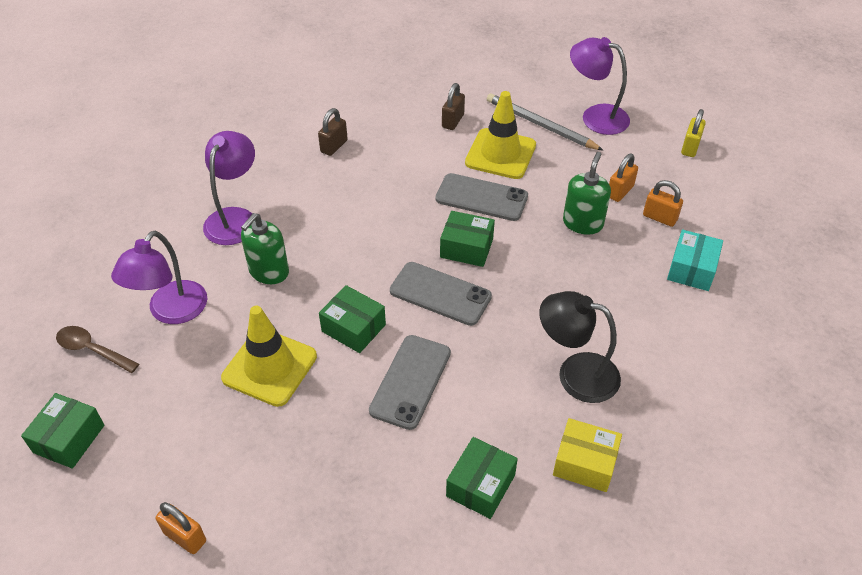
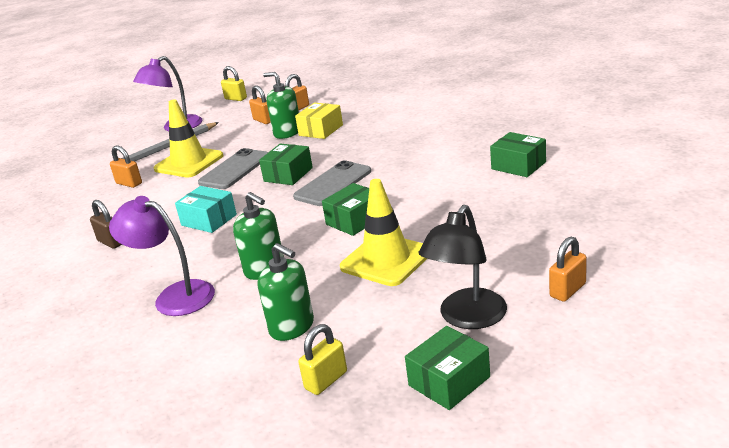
camera: 75 degrees left, 20 degrees down
green box [21,393,104,469] -> green box turned 75 degrees counterclockwise [405,326,490,410]
brown spoon [56,326,139,373] -> yellow padlock [298,324,347,395]
purple lamp [111,231,208,324] -> green soap dispenser [257,243,314,341]
grey phone [369,335,451,430] -> none
brown padlock [442,83,465,130] -> orange padlock [110,145,142,188]
black lamp [539,291,621,403] -> black lamp moved to [418,205,507,329]
yellow box [553,418,622,492] -> yellow box moved to [295,103,343,139]
turquoise box [667,230,723,291] -> turquoise box moved to [175,186,237,233]

